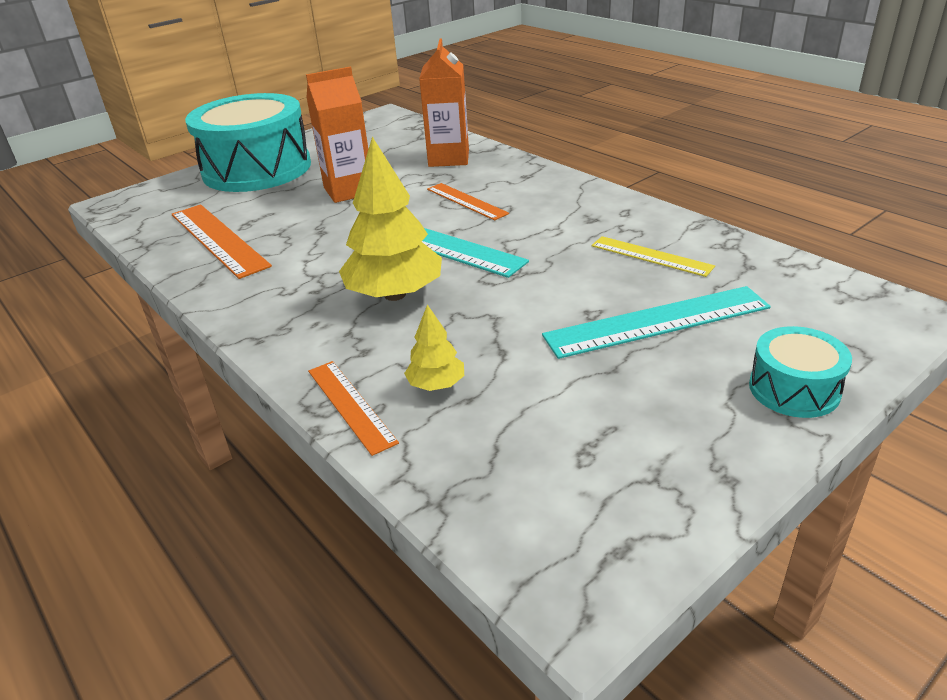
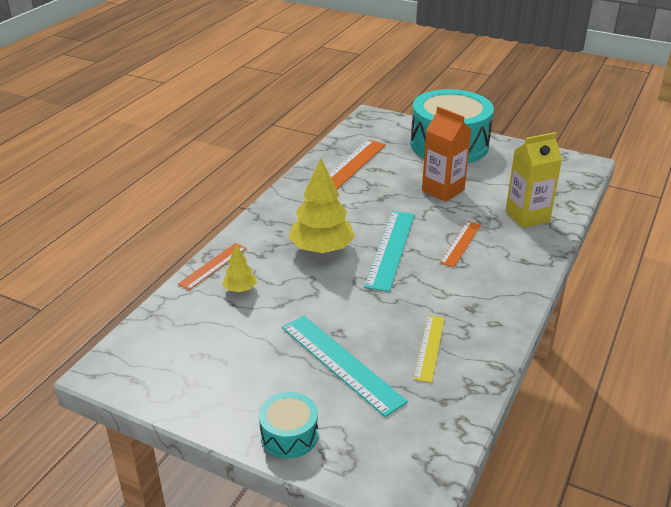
camera: 65 degrees right, 0 degrees up
orange carton [419,39,469,167] -> yellow carton [505,132,562,228]

